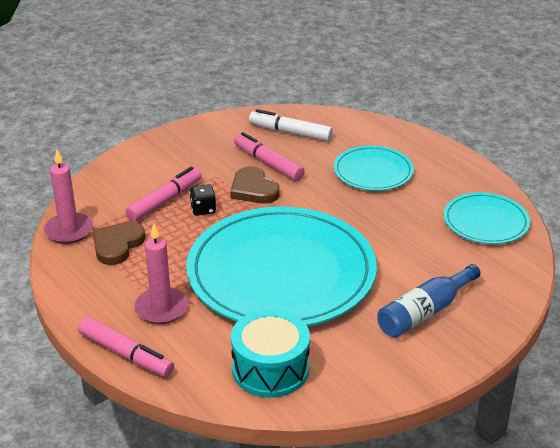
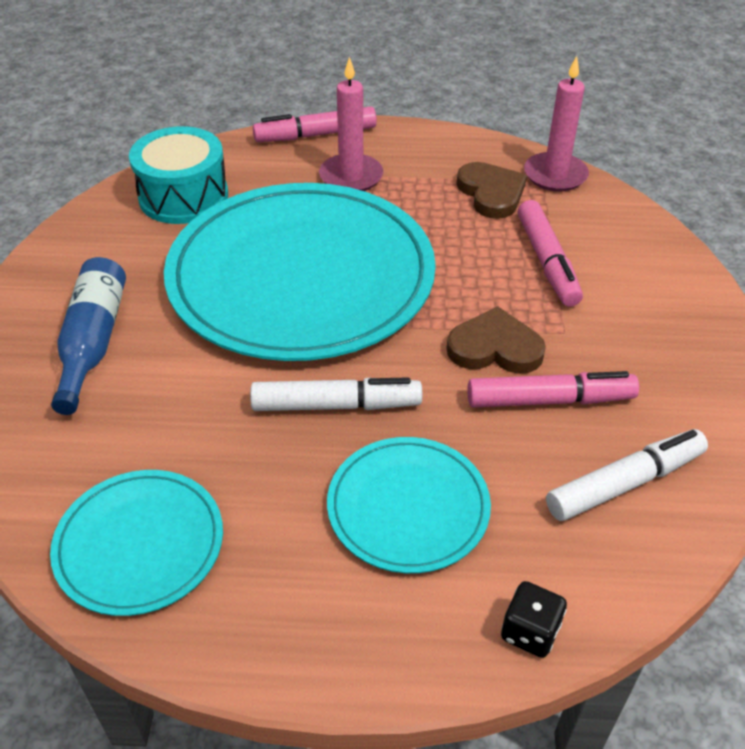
camera: 130 degrees right, 10 degrees up
black dice [189,184,216,216] -> black dice moved to [501,581,567,658]
none -> white marker [250,377,422,411]

